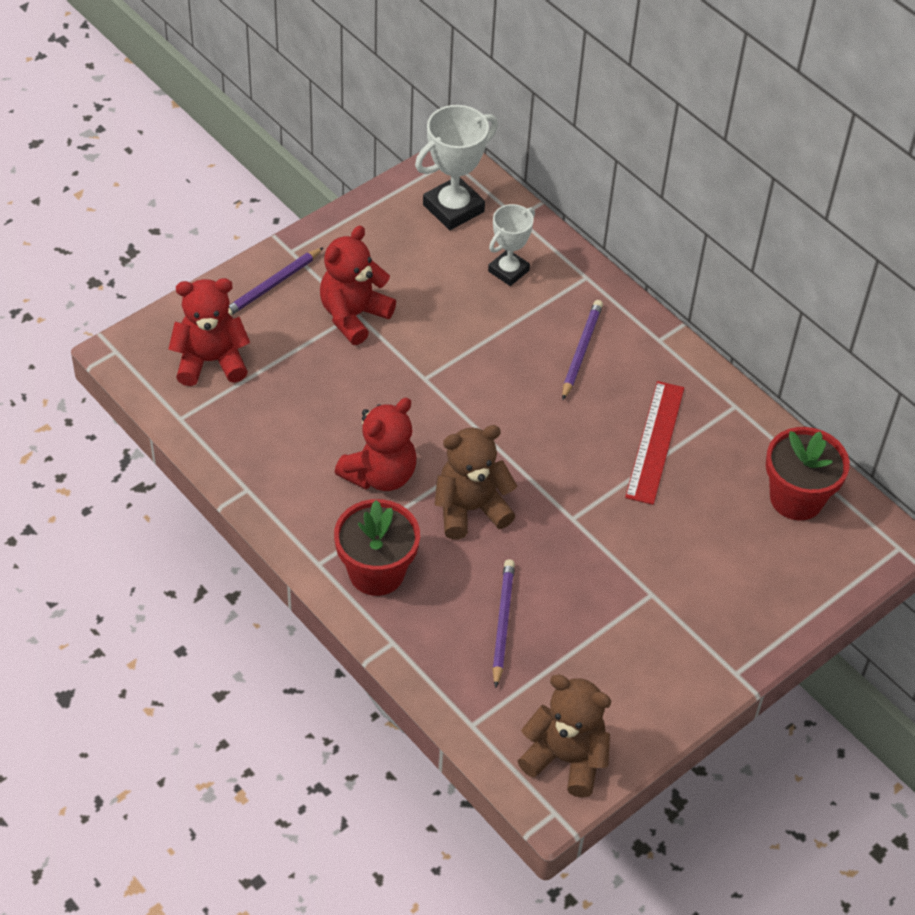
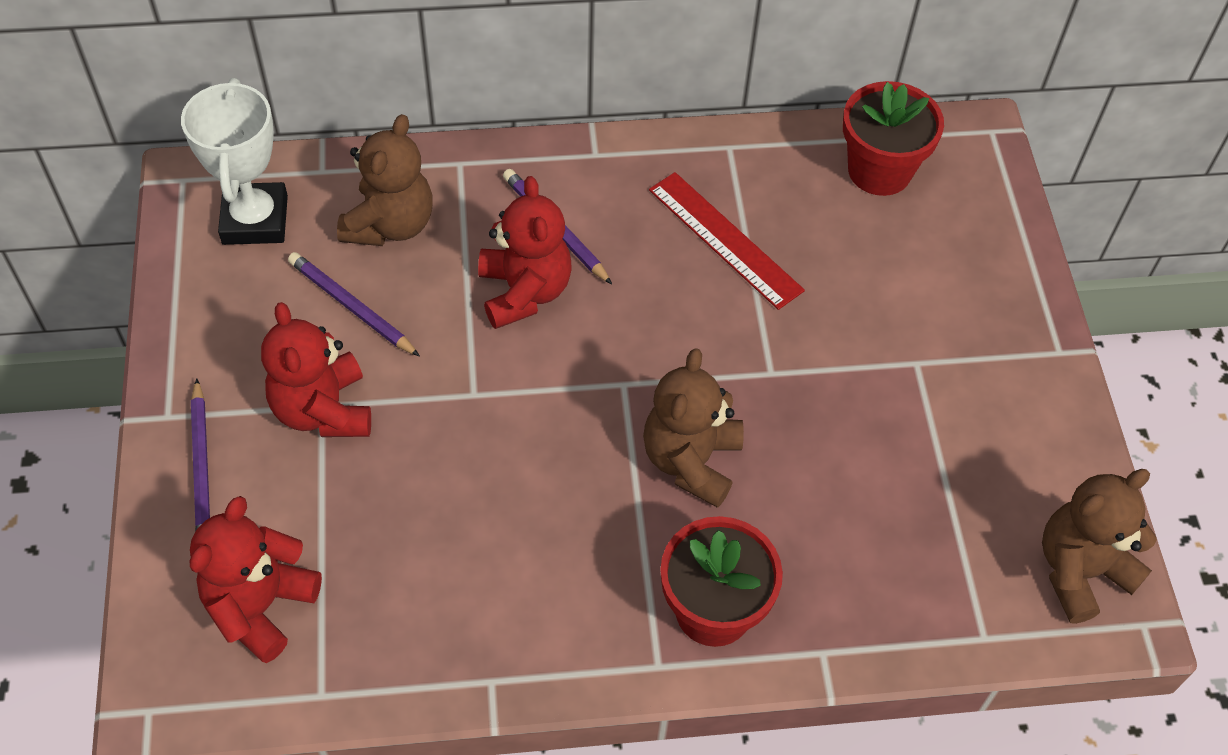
camera: 55 degrees left, 5 degrees up
red teddy bear [335,398,416,491] -> red teddy bear moved to [478,176,572,329]
white trophy [488,204,535,286] -> brown teddy bear [337,114,433,246]
purple pencil [492,559,515,688] -> purple pencil moved to [288,252,420,356]

